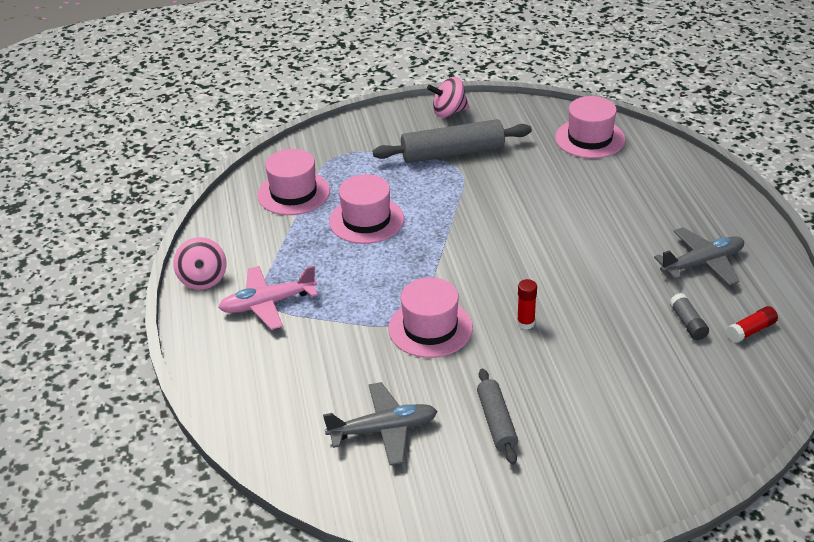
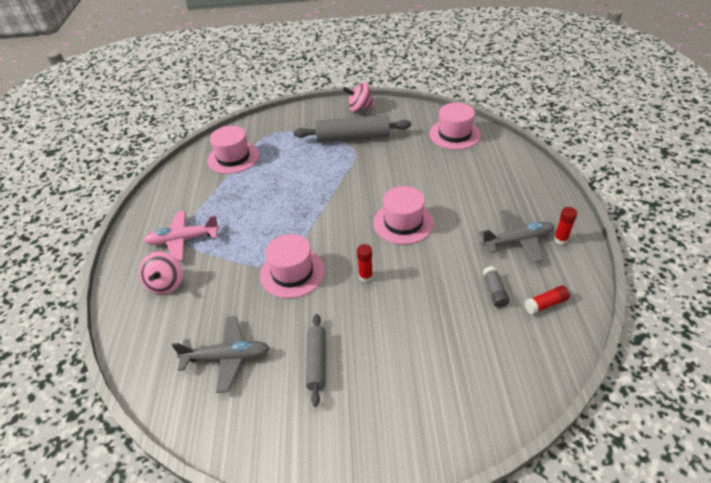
camera: 10 degrees right, 5 degrees up
pink spinning top [173,237,227,290] -> pink spinning top moved to [139,252,183,294]
pink hat [329,174,404,244] -> pink hat moved to [373,186,434,244]
none -> red glue stick [554,207,577,245]

